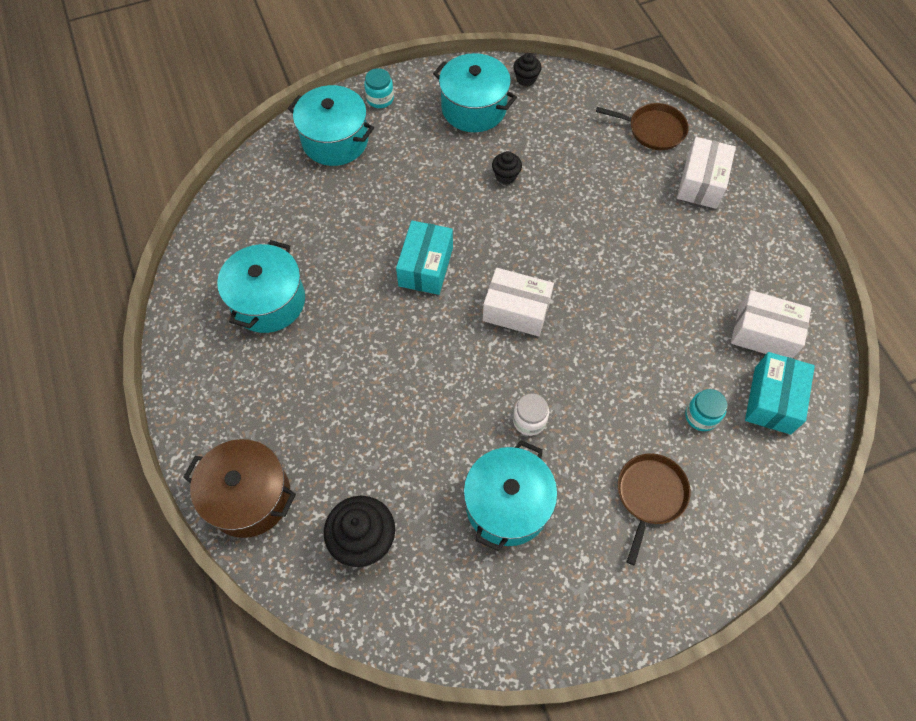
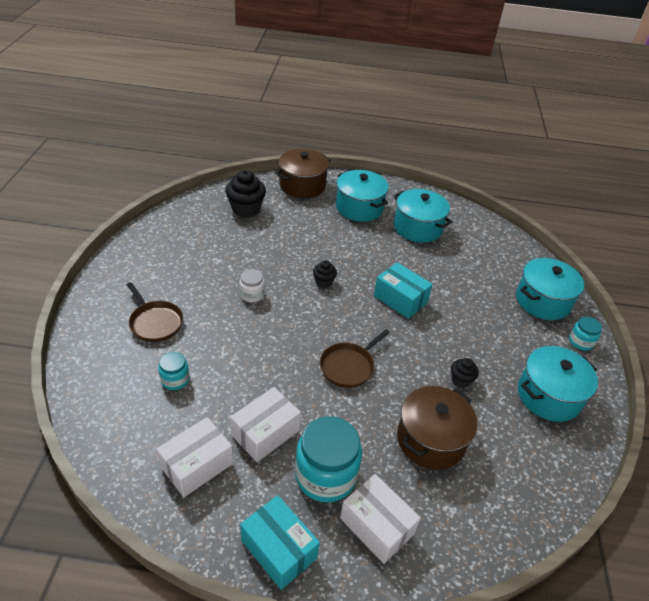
camera: 115 degrees right, 20 degrees down
turquoise pot [464,440,557,551] -> turquoise pot moved to [336,170,389,222]
white box [483,268,554,336] -> white box moved to [230,387,301,462]
black cupcake [513,53,542,86] -> black cupcake moved to [313,260,337,288]
brown pan [596,103,689,150] -> brown pan moved to [320,329,390,388]
turquoise box [745,352,815,435] -> turquoise box moved to [240,495,320,590]
none -> turquoise jar [295,416,362,503]
none -> brown pot [397,386,477,470]

